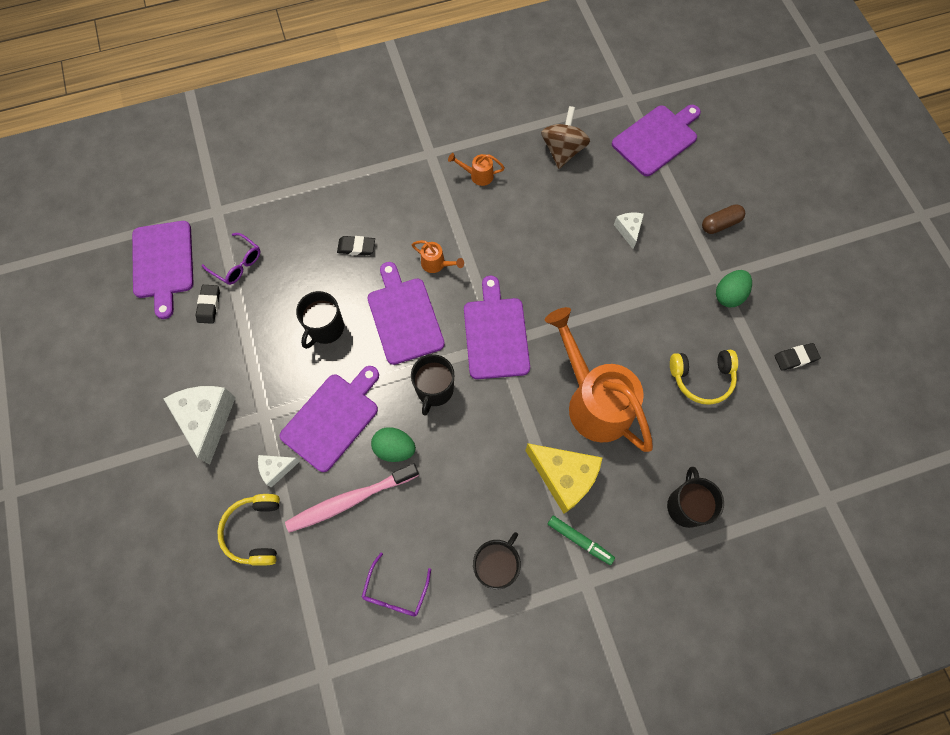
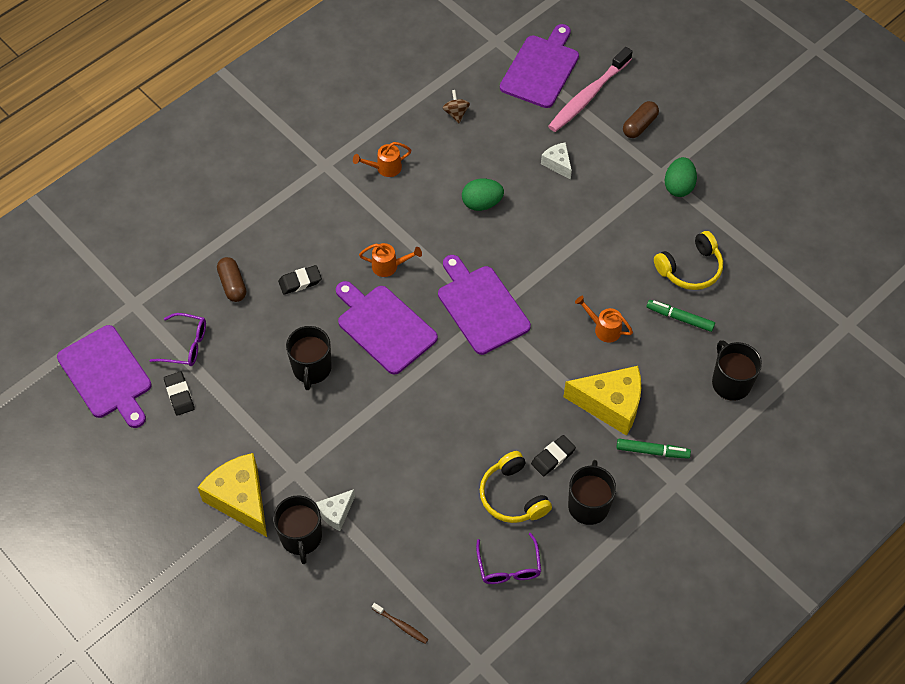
camera: 25 degrees left, 10 degrees down
white cheese [164,386,236,465] -> yellow cheese [197,453,267,537]
yellow headphones [217,494,280,566] -> yellow headphones moved to [480,451,552,523]
purple cutting board [280,366,379,472] -> none
pink toothbrush [285,463,419,533] -> pink toothbrush moved to [548,47,633,132]
green egg [371,427,416,462] -> green egg moved to [462,179,504,211]
black mug [411,354,454,416] -> black mug moved to [273,496,322,564]
brown spinning top [541,106,590,169] -> brown spinning top [443,90,470,123], size x0.53
orange watering can [545,307,653,452] -> orange watering can [575,296,633,343], size x0.40
black eraser [774,343,821,371] -> black eraser moved to [531,435,576,476]
none -> brown capsule [217,257,246,302]
none -> brown toothbrush [372,603,428,644]
none -> green marker [647,300,715,332]

